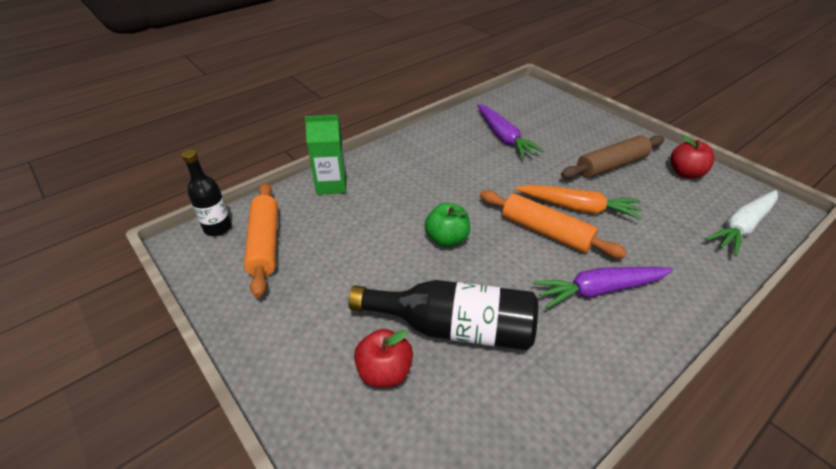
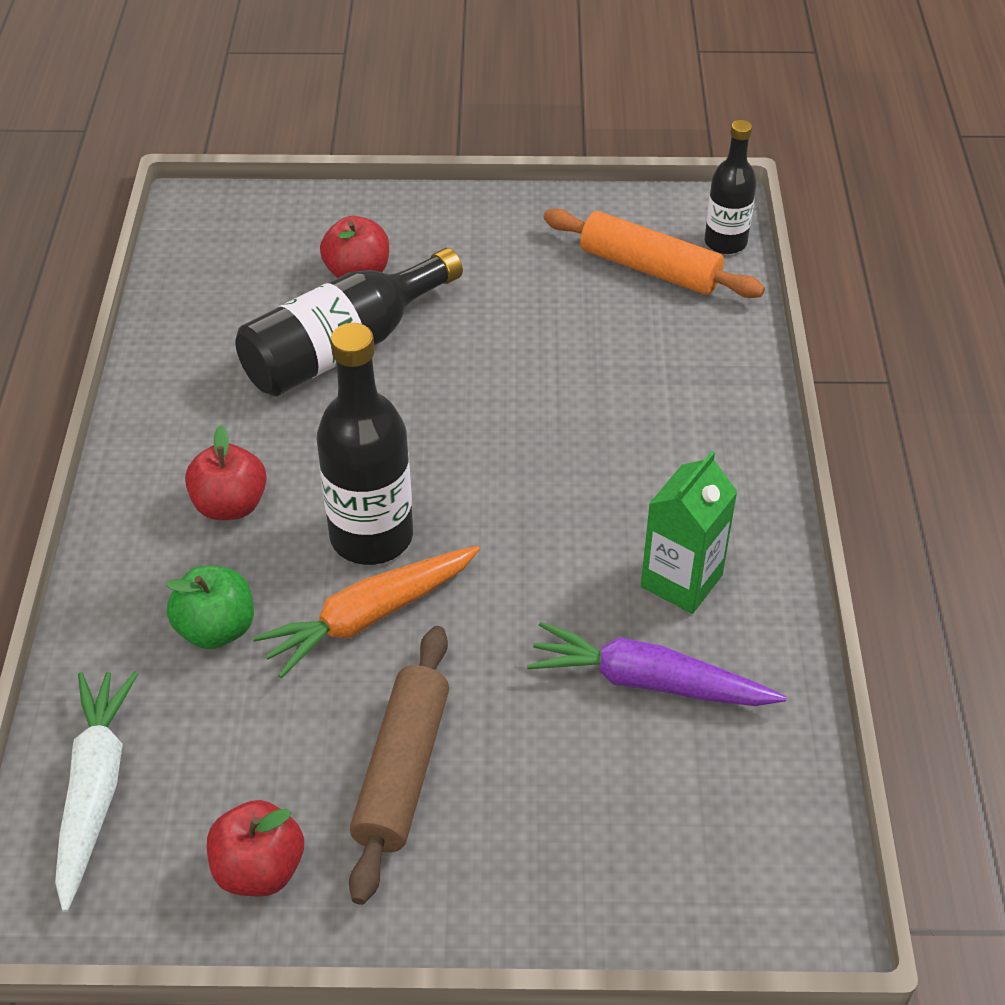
camera: 130 degrees right, 5 degrees up
green carton [305,115,347,195] -> green carton moved to [641,451,738,614]
green apple [425,203,470,247] -> green apple moved to [166,566,254,649]
orange rolling pin [480,190,627,258] -> black bottle [317,323,413,565]
purple carrot [533,267,673,309] -> red apple [185,425,267,520]

